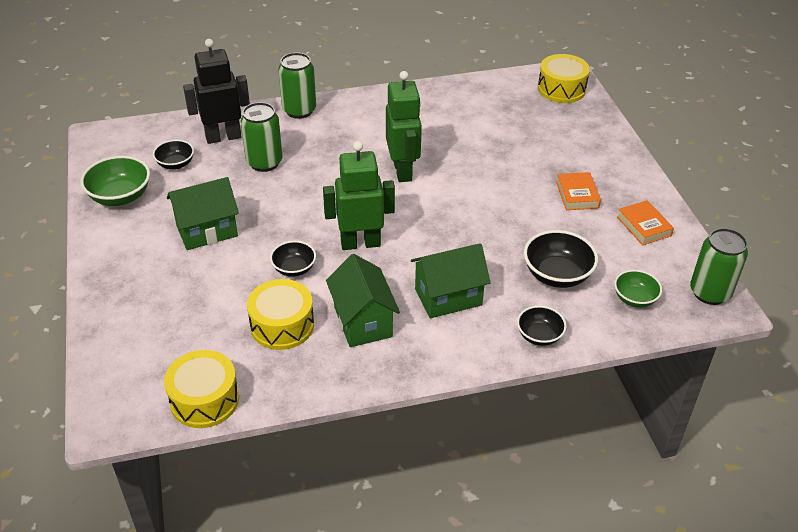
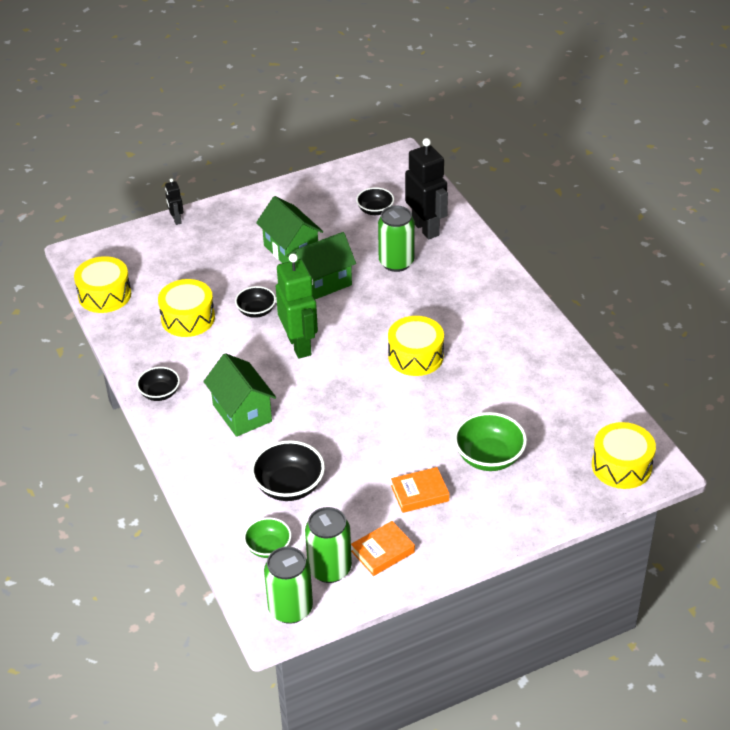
camera: 80 degrees right, 0 degrees up
green bowl [80,156,150,206] -> green bowl moved to [454,412,527,471]
green can [278,52,316,119] -> green can moved to [305,507,352,583]
green house [326,254,400,347] -> green house moved to [287,232,356,299]
green robot [386,71,422,182] -> yellow drum [388,316,444,376]
black bowl [517,306,567,346] -> black bowl moved to [136,367,180,401]
none -> black robot [165,178,184,225]

